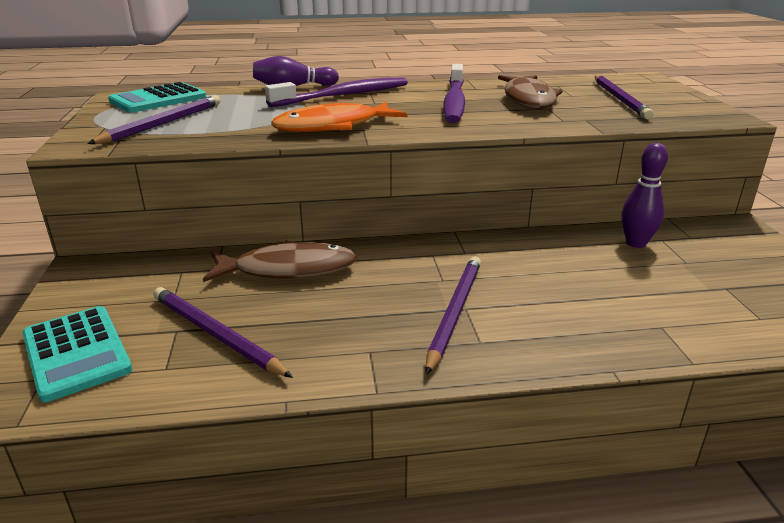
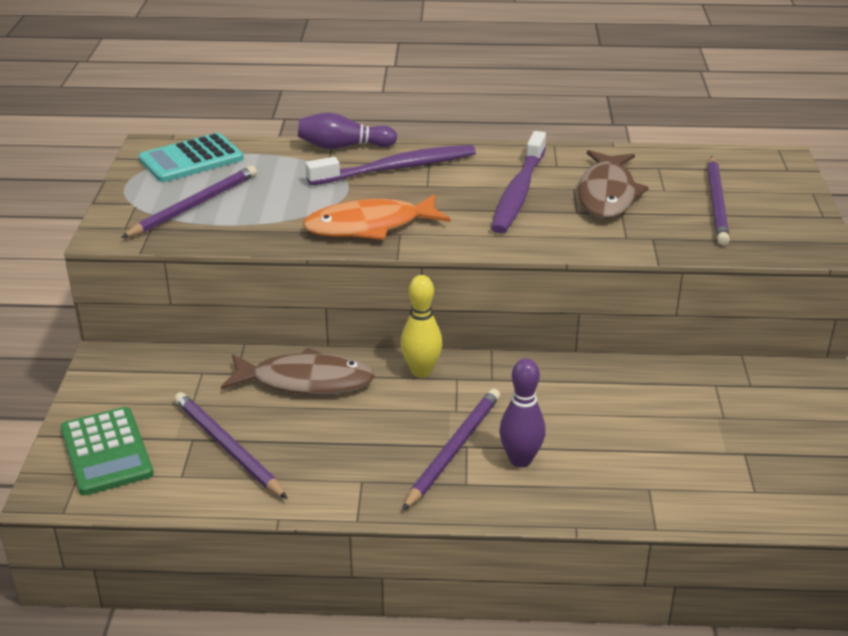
camera: 10 degrees right, 5 degrees up
turquoise calculator [22,306,132,402] -> green calculator [60,407,154,495]
purple bowling pin [622,143,668,248] -> purple bowling pin moved to [499,358,546,467]
none -> yellow bowling pin [401,275,442,378]

